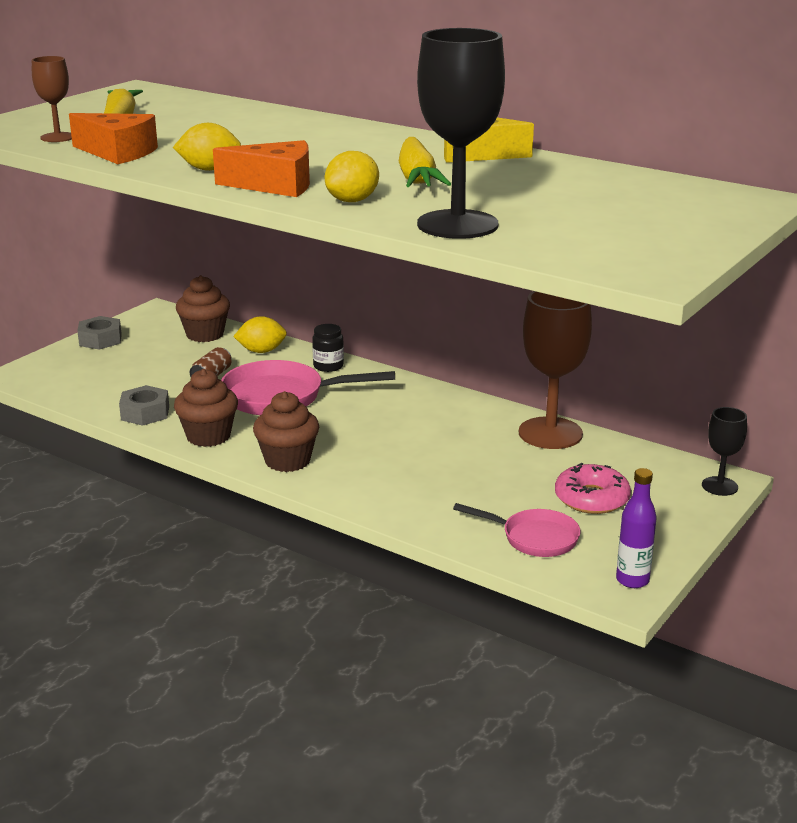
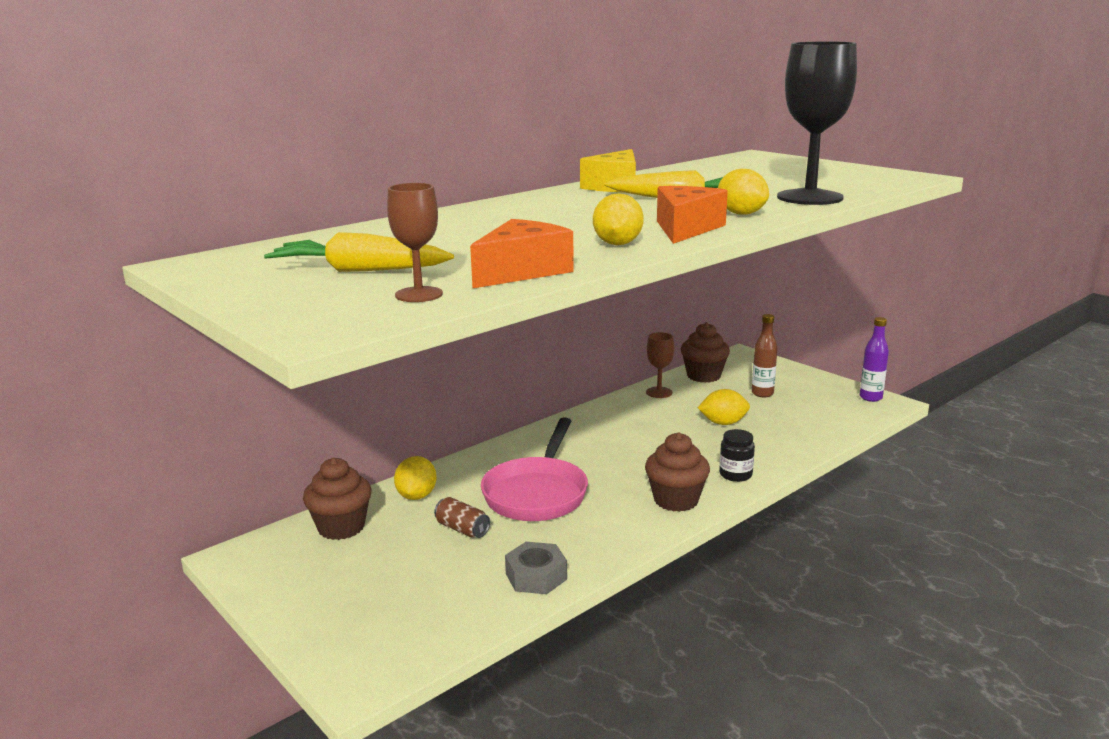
camera: 75 degrees left, 5 degrees down
grey nut [77,316,122,350] -> none
brown cupcake [174,369,238,447] -> brown cupcake moved to [681,322,730,383]
black jar [312,324,344,372] -> black jar moved to [719,429,755,482]
pink pan [453,503,581,557] -> none
brown goblet [519,291,592,449] -> brown goblet [646,332,674,398], size x0.52
pink donut [555,463,631,514] -> brown bottle [752,314,778,397]
black goblet [702,407,747,496] -> none
none -> yellow lemon [698,389,750,425]

